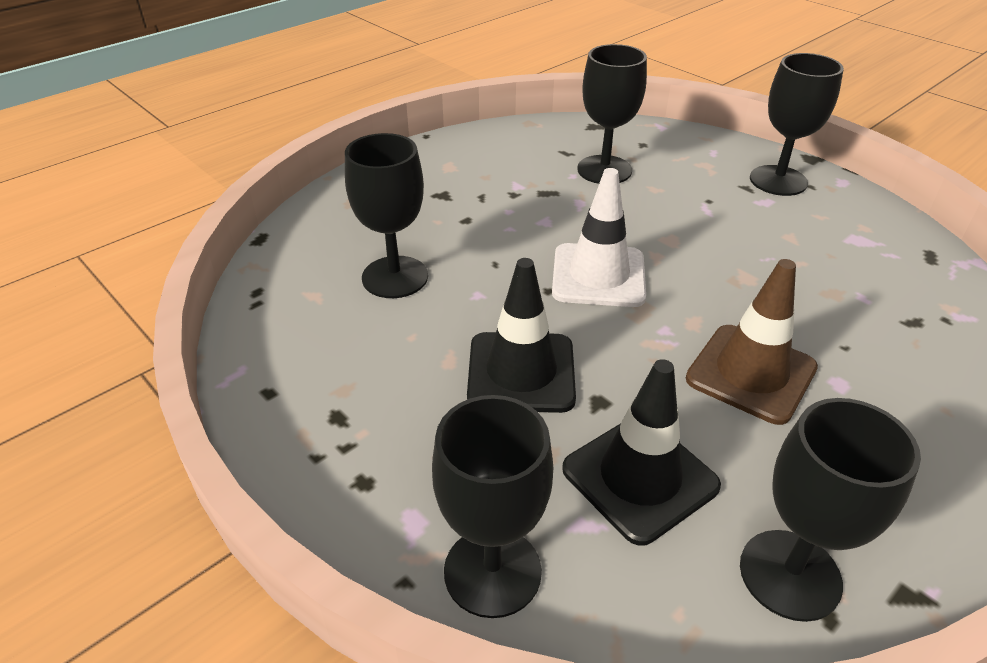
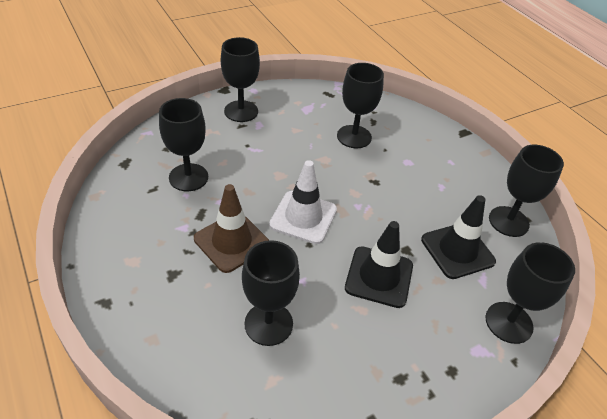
camera: 80 degrees left, 5 degrees up
brown traffic cone [686,259,818,425] -> brown traffic cone moved to [194,184,269,273]
none -> black goblet [337,63,384,148]

